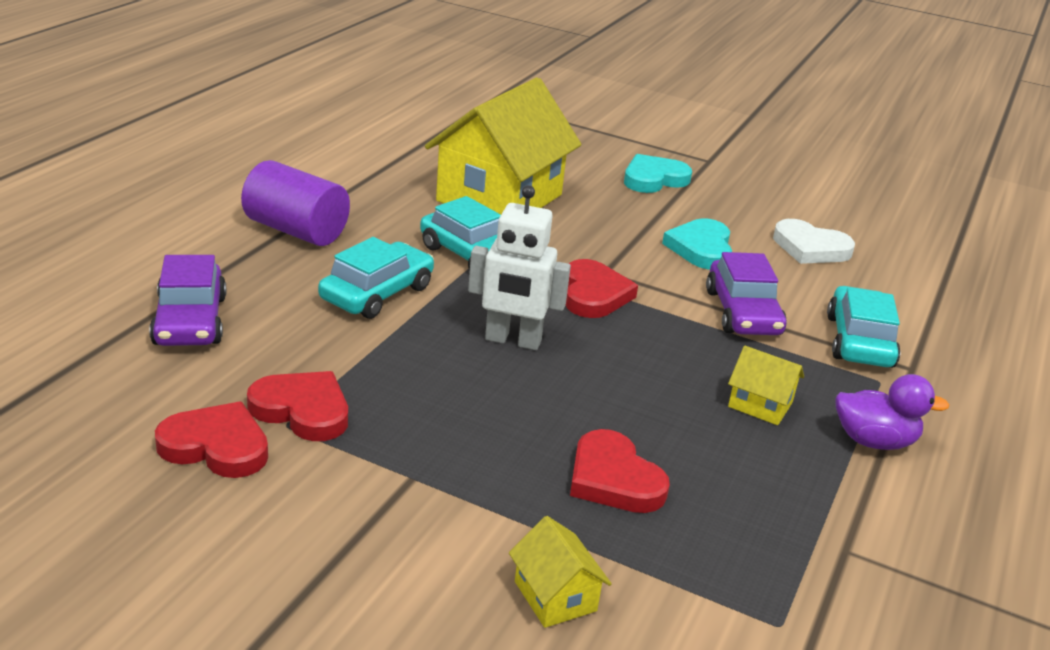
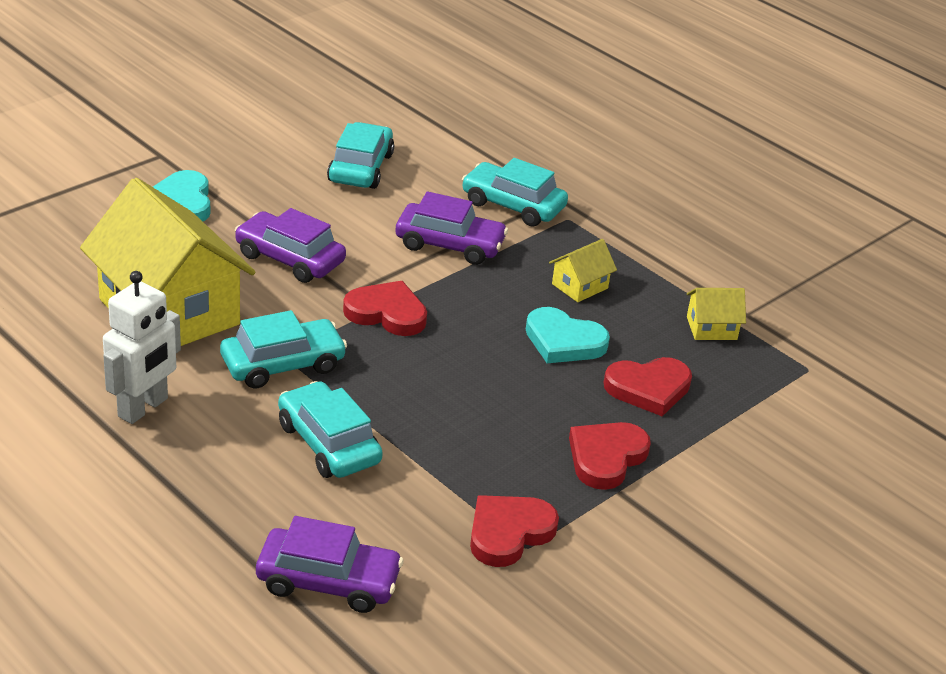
camera: 70 degrees left, 5 degrees up
red heart [155,402,268,478] -> red heart moved to [569,422,651,490]
purple cylinder [241,160,350,246] -> none
white robot [468,185,571,350] -> white robot moved to [103,271,181,424]
yellow house [509,516,612,628] -> yellow house moved to [687,288,746,340]
turquoise heart [662,218,732,270] -> turquoise heart moved to [526,307,610,363]
white heart [773,219,855,264] -> turquoise car [327,122,394,189]
purple duck [835,374,950,450] -> none
none -> purple car [235,208,346,283]

